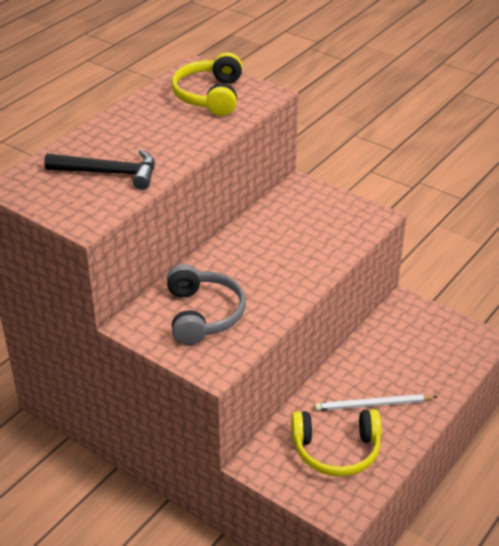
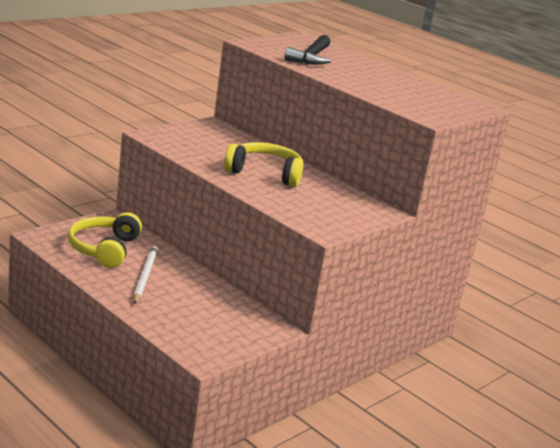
camera: 95 degrees right, 15 degrees down
grey headphones [167,264,246,345] -> none
yellow headphones [171,52,243,116] -> yellow headphones moved to [224,142,304,187]

